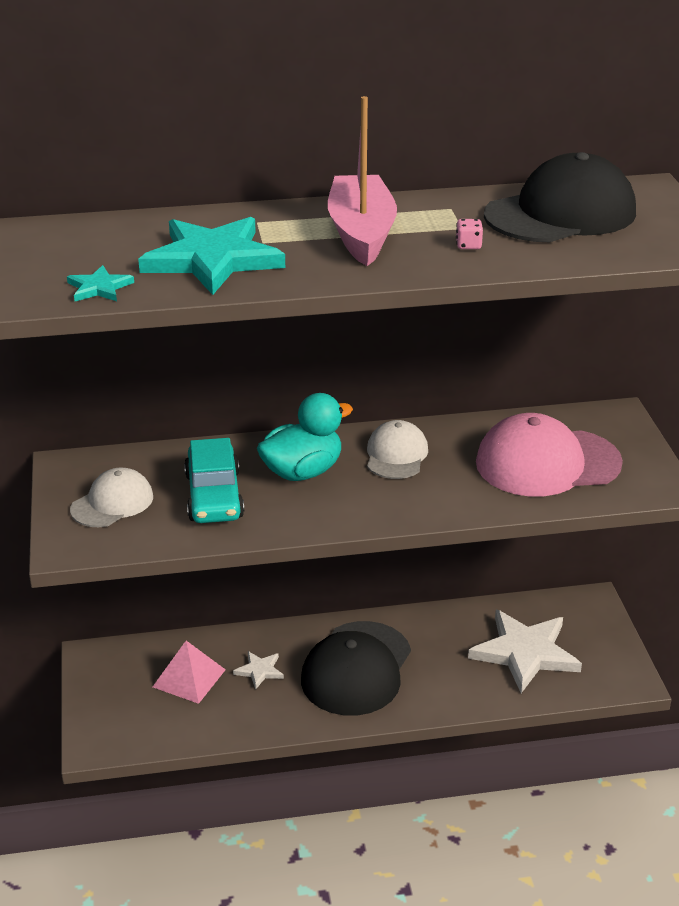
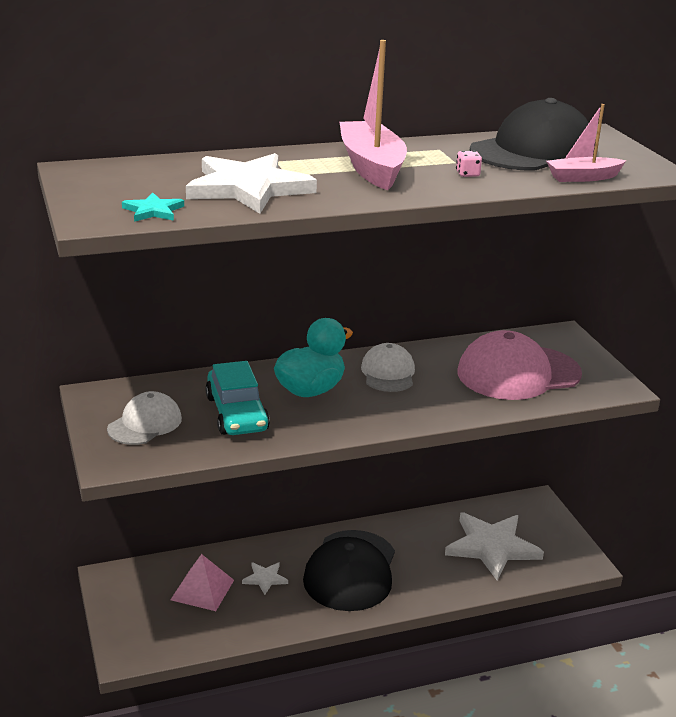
camera: 10 degrees left, 5 degrees down
turquoise star [138,217,285,295] -> white star [186,153,317,214]
none -> pink boat [546,104,626,182]

